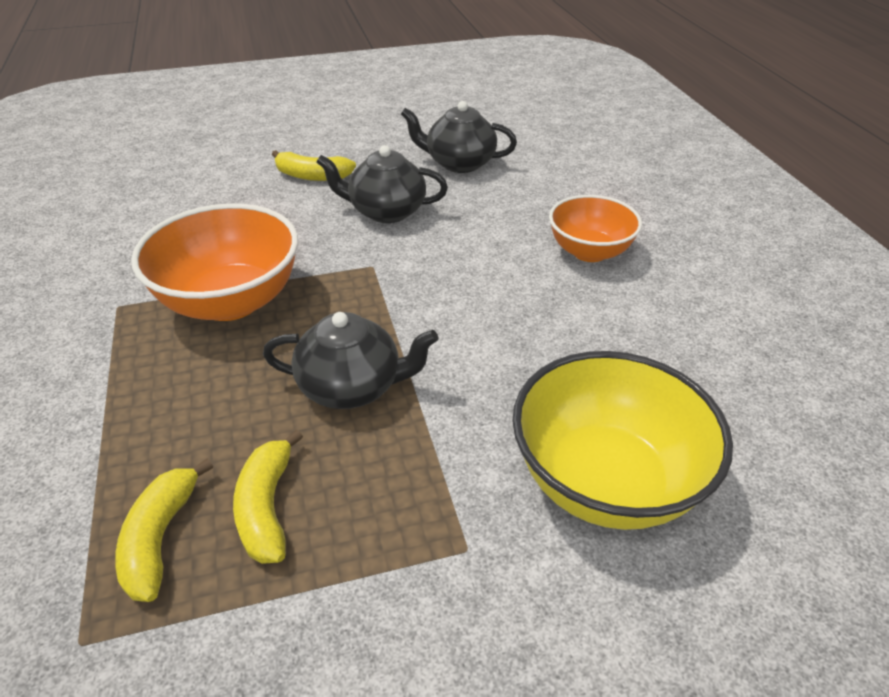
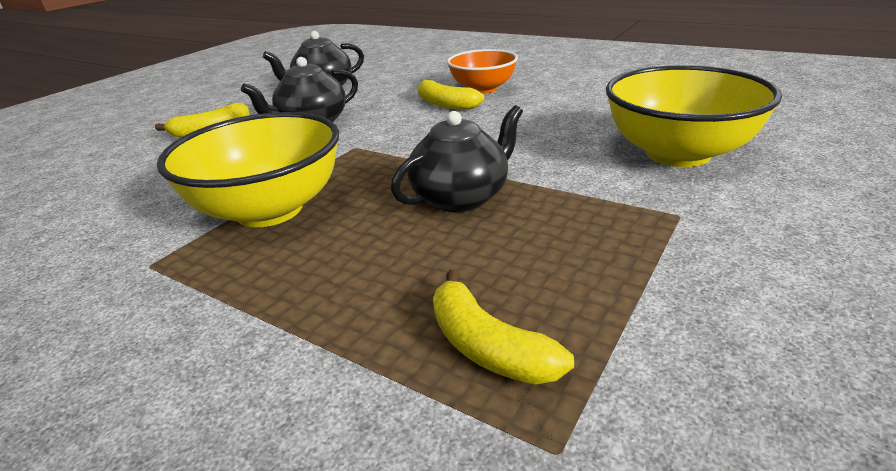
camera: 40 degrees left, 10 degrees down
orange bowl [131,203,298,321] -> yellow bowl [157,112,339,227]
yellow banana [233,430,303,564] -> yellow banana moved to [418,80,484,110]

